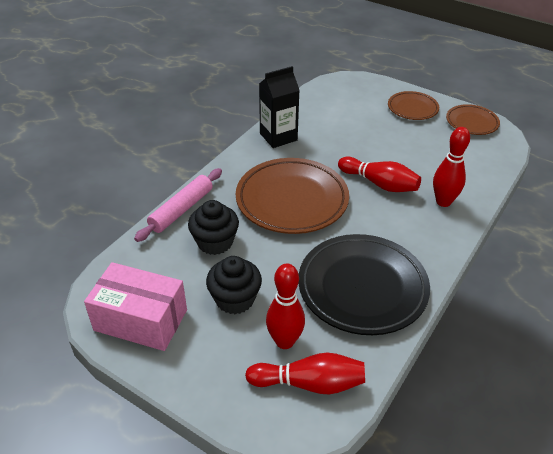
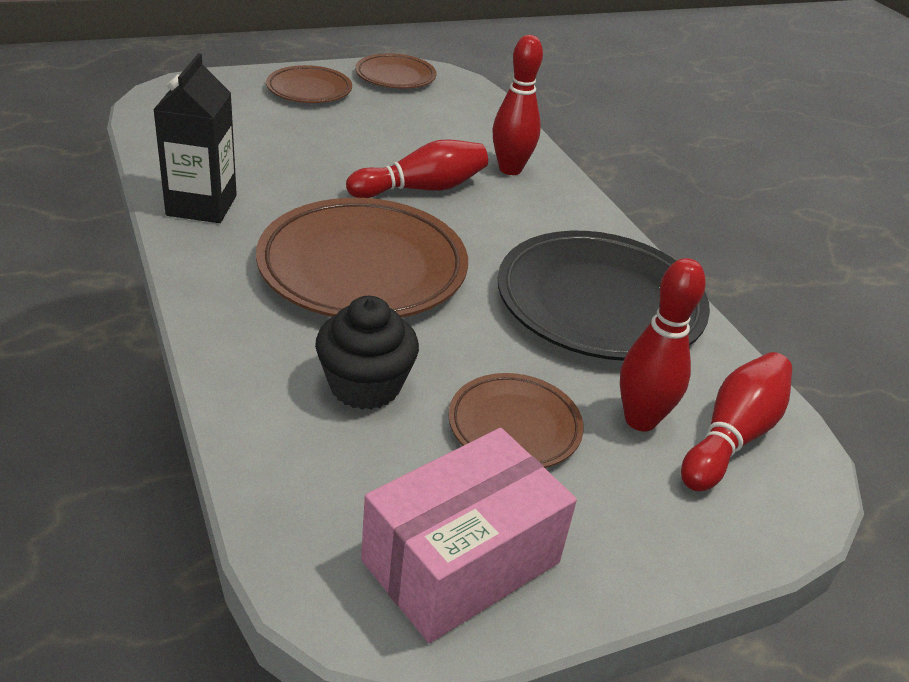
camera: 60 degrees left, 5 degrees down
pink rolling pin [134,168,222,242] -> none
black cupcake [206,256,262,314] -> brown plate [448,373,584,468]

